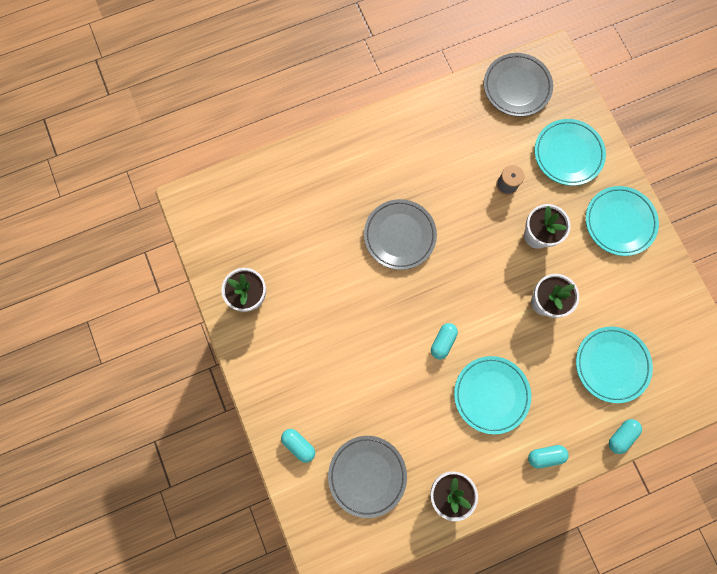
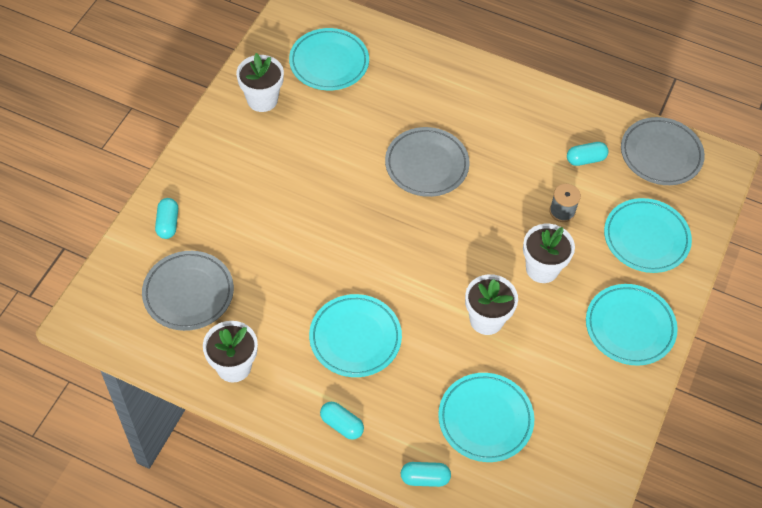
camera: 45 degrees right, 20 degrees down
turquoise capsule [431,323,458,359] -> turquoise capsule moved to [567,142,608,166]
none -> turquoise plate [289,28,369,90]

